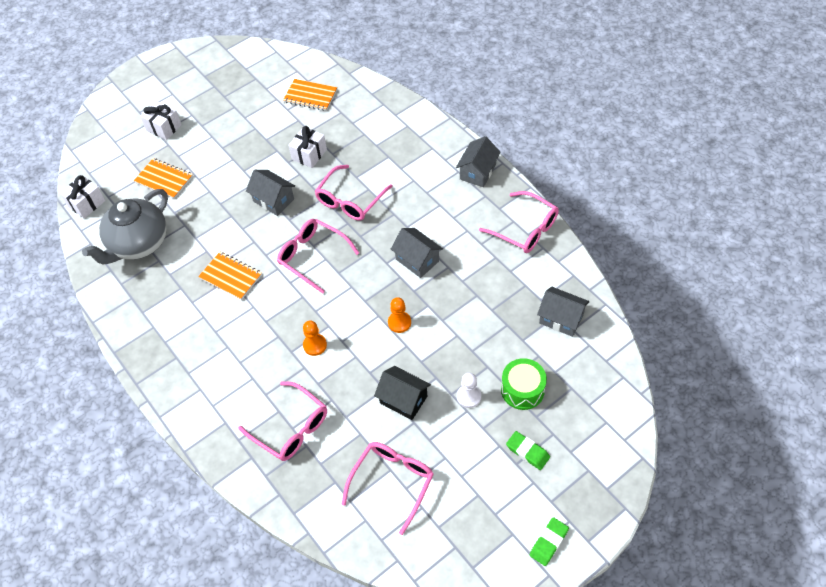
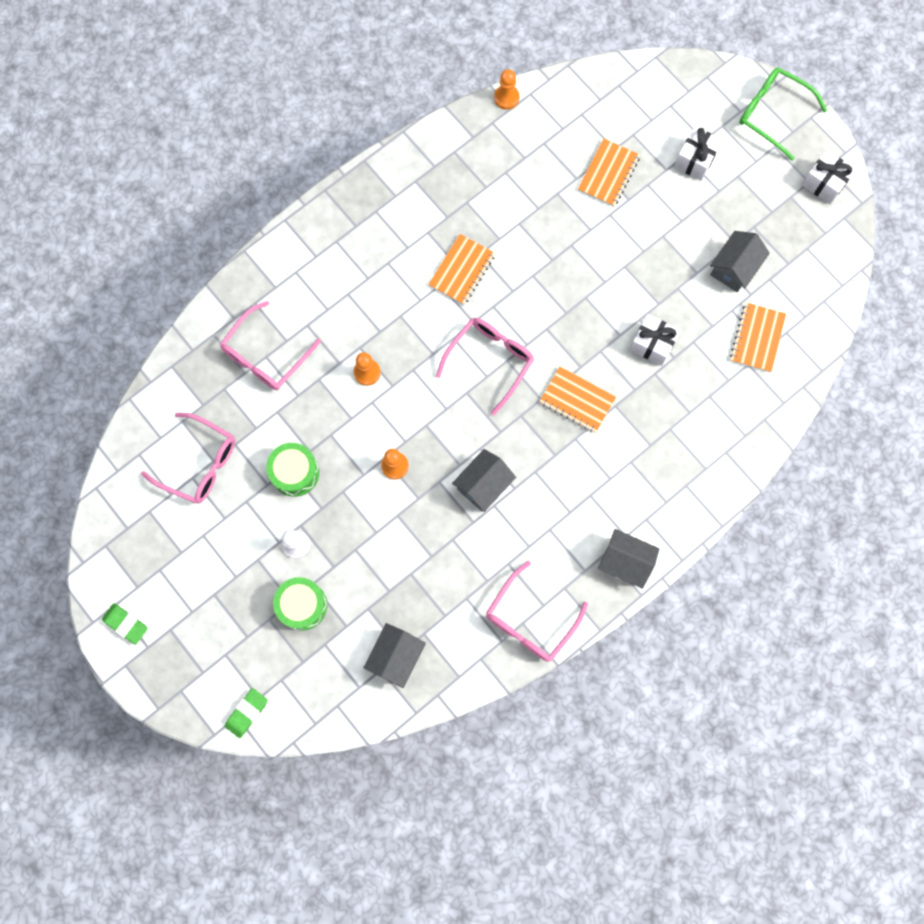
camera: 85 degrees right, 20 degrees up
white gift [60,175,105,218] -> white gift moved to [802,150,856,204]
grey teapot [82,189,168,265] -> none
grey house [246,170,295,216] -> grey house moved to [710,231,770,292]
pink glasses [315,165,393,221] -> orange notebook [539,367,616,433]
black house [374,366,431,420] -> green drum [266,443,319,497]
green eraser [506,431,550,470] -> green eraser moved to [225,688,268,738]
none -> orange pawn [494,69,519,110]
none -> green glasses [739,68,828,161]

